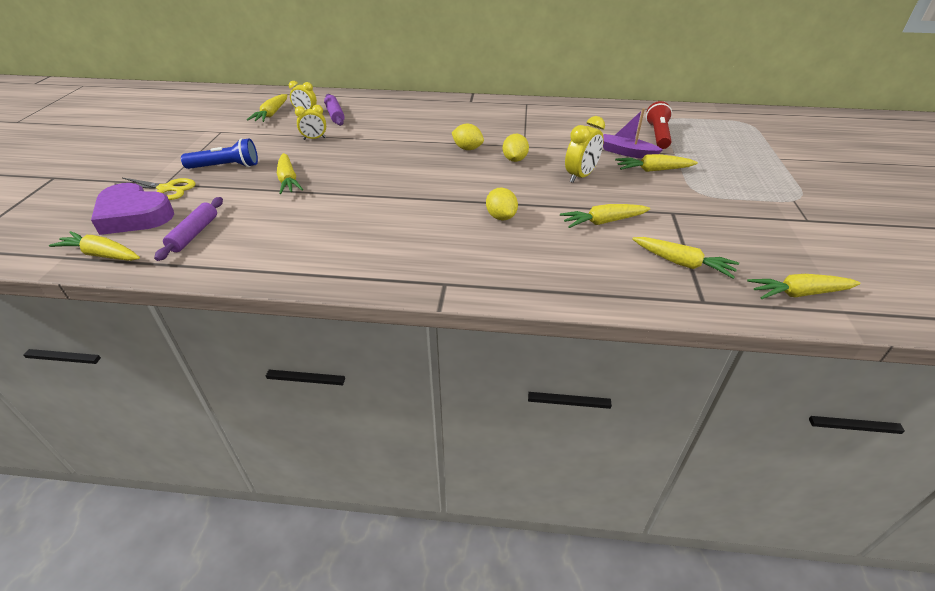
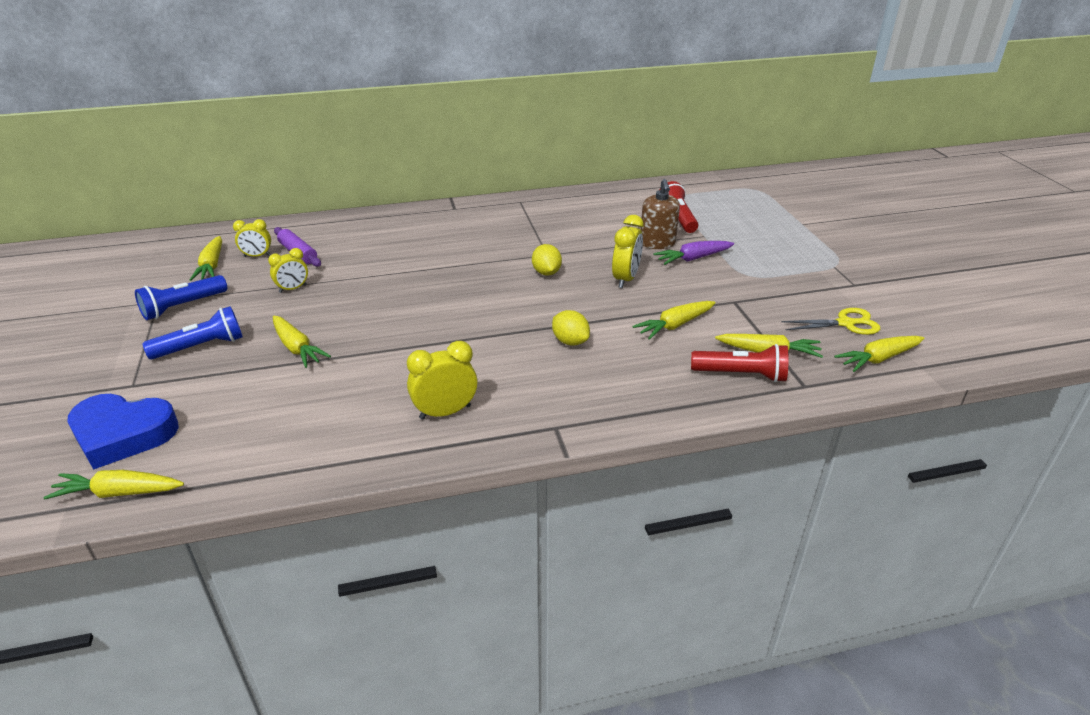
camera: 20 degrees left, 5 degrees down
purple heart [91,183,174,235] -> blue heart [68,394,179,470]
yellow scissors [115,178,196,200] -> yellow scissors moved to [781,308,880,335]
purple rolling pin [154,197,223,261] -> none
yellow lemon [452,124,484,150] -> none
purple boat [603,108,663,159] -> brown soap dispenser [641,179,680,249]
yellow carrot [615,154,698,172] -> purple carrot [654,241,734,265]
none -> blue flashlight [135,275,227,320]
none -> yellow clock [407,341,477,420]
none -> red flashlight [691,344,789,382]

